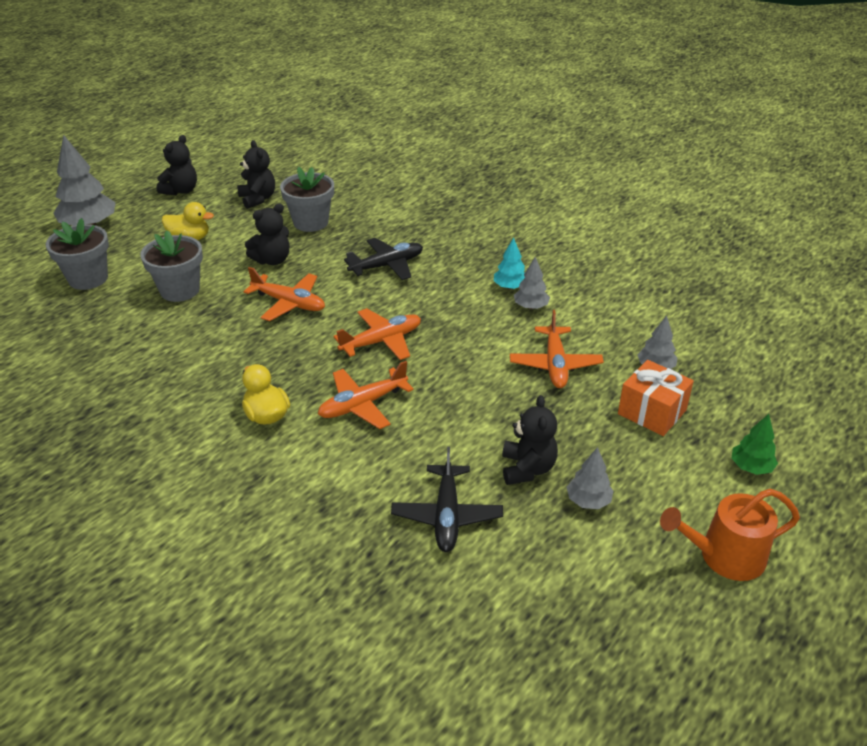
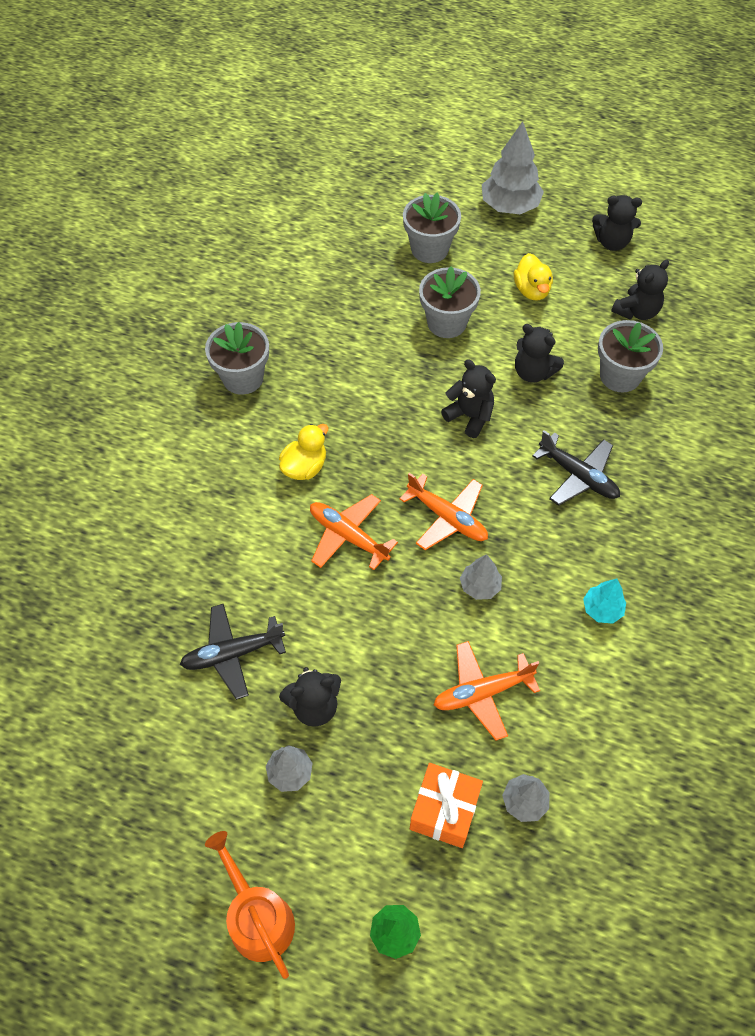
camera: 70 degrees right, 20 degrees up
orange plane [244,267,325,321] -> black teddy bear [441,359,496,438]
grey tree [514,257,550,309] -> grey tree moved to [460,554,502,600]
none -> grey flower pot [205,322,269,395]

